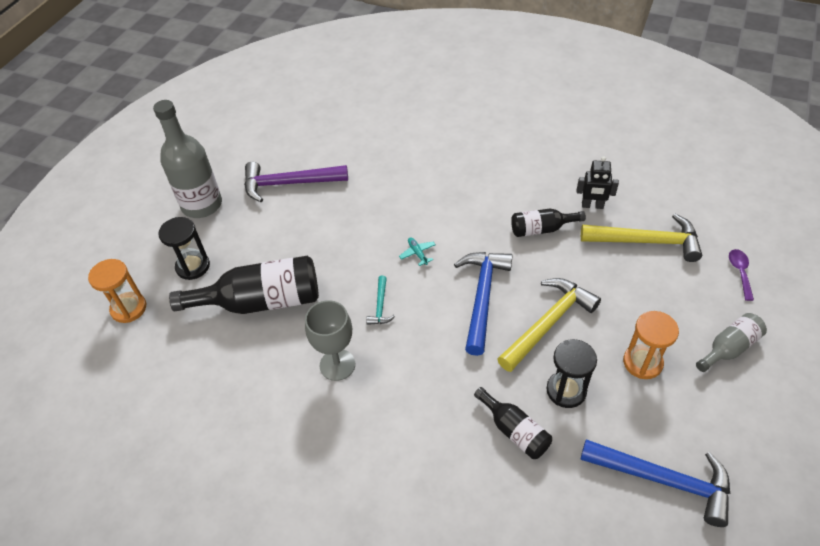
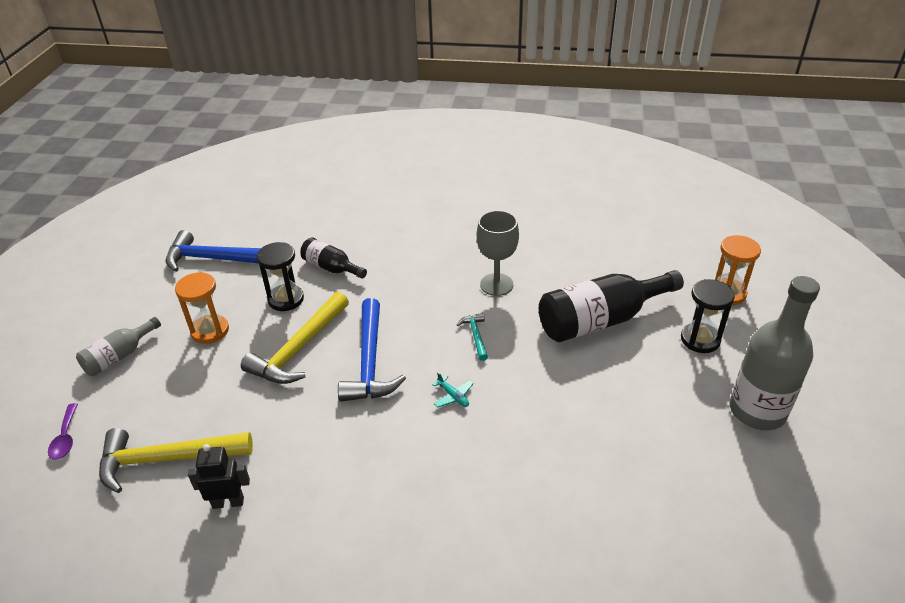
camera: 165 degrees right, 10 degrees down
purple hammer [244,162,348,202] -> none
black bottle [511,209,586,237] -> none

